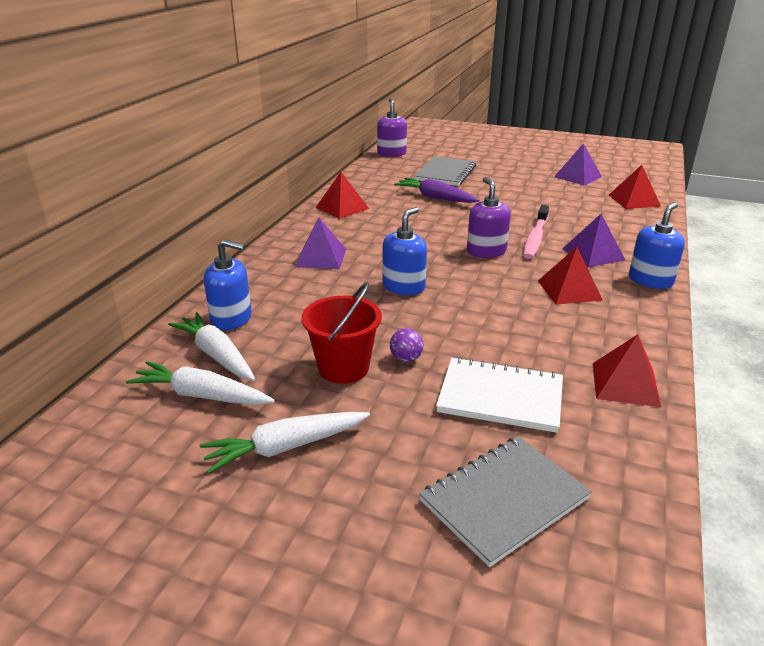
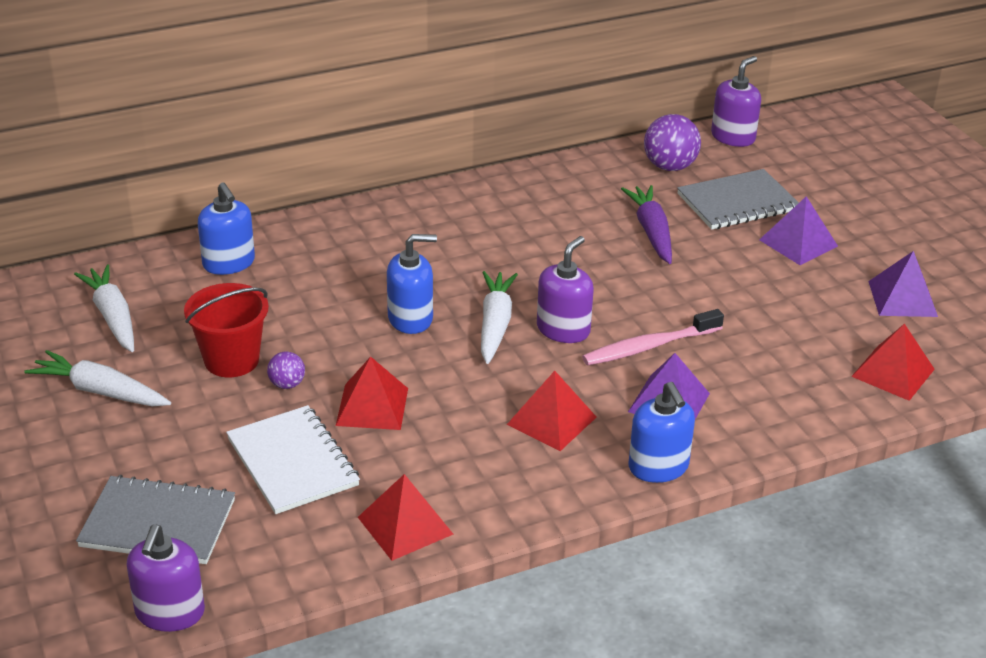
camera: 45 degrees right, 5 degrees up
white carrot [168,312,255,381] -> white carrot moved to [481,271,518,364]
purple pyramid [295,217,346,269] -> purple pyramid moved to [759,196,838,265]
red pyramid [316,172,369,219] -> red pyramid moved to [336,357,408,430]
blue soap dispenser [629,202,685,289] -> blue soap dispenser turned 75 degrees clockwise [629,382,695,483]
none -> purple soap dispenser [127,524,205,632]
none -> purple ball [644,114,701,171]

